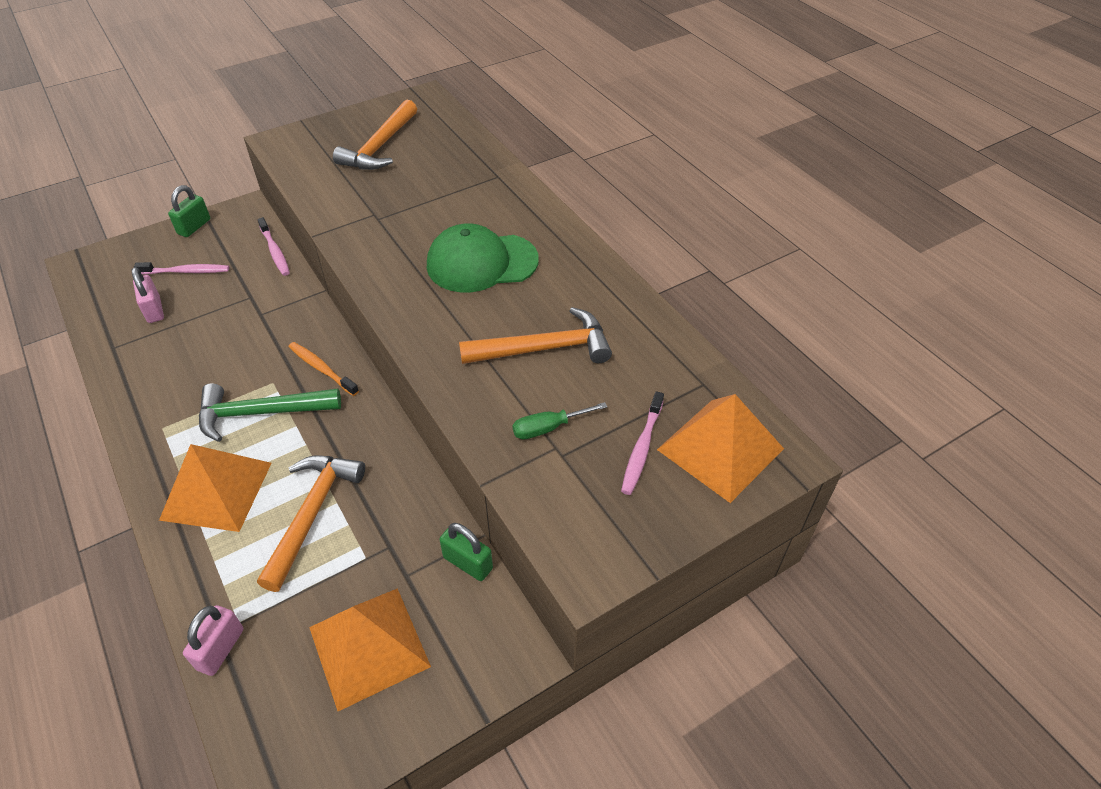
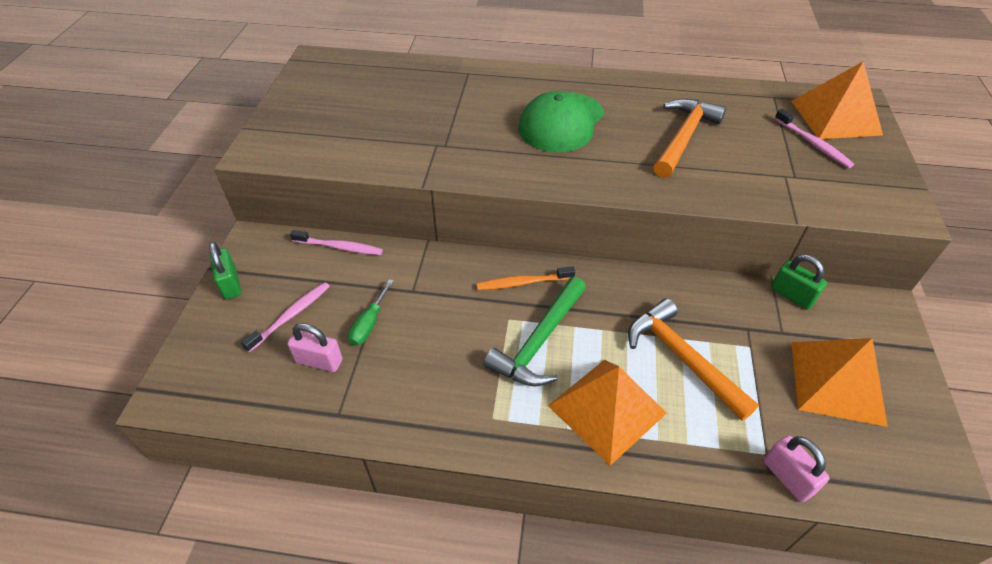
camera: 50 degrees left, 0 degrees up
orange hammer [333,100,417,170] -> none
green padlock [440,523,493,581] -> green padlock turned 60 degrees clockwise [771,255,827,309]
green screwdriver [512,402,607,439] -> green screwdriver moved to [348,279,394,346]

